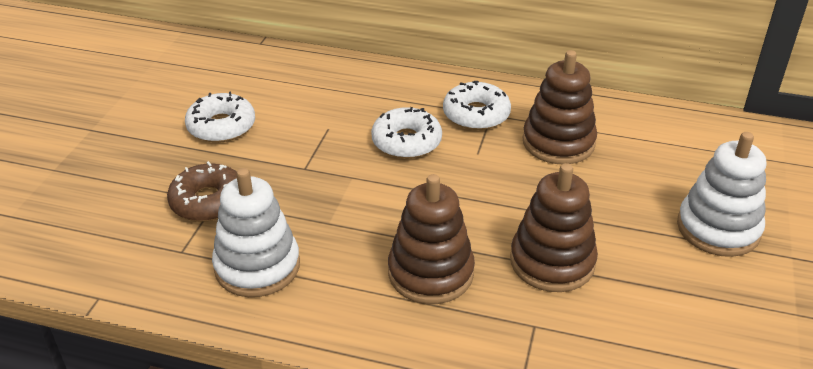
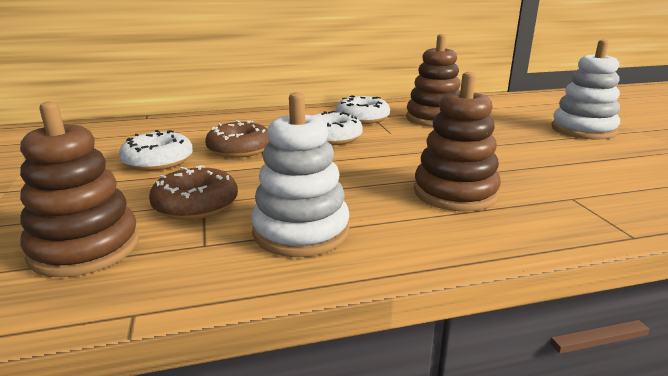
camera: 30 degrees left, 15 degrees down
brown stacking toy [510,163,598,292] -> brown stacking toy moved to [20,101,139,277]
none -> brown donut [205,120,269,158]

